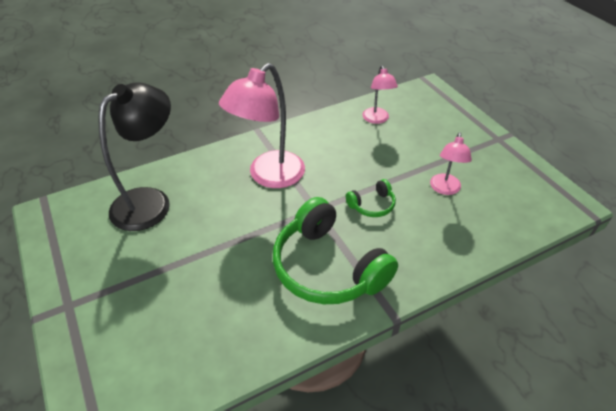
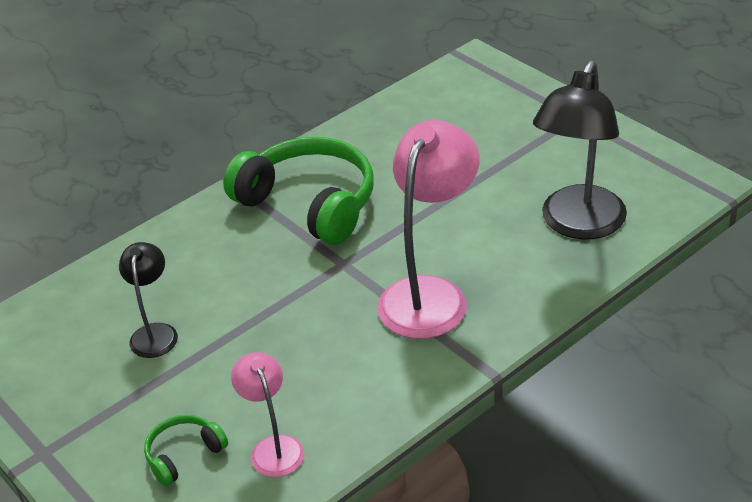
camera: 170 degrees right, 5 degrees down
green headphones [346,179,396,217] -> green headphones moved to [144,415,228,486]
pink lamp [430,133,472,195] -> black lamp [119,242,178,358]

